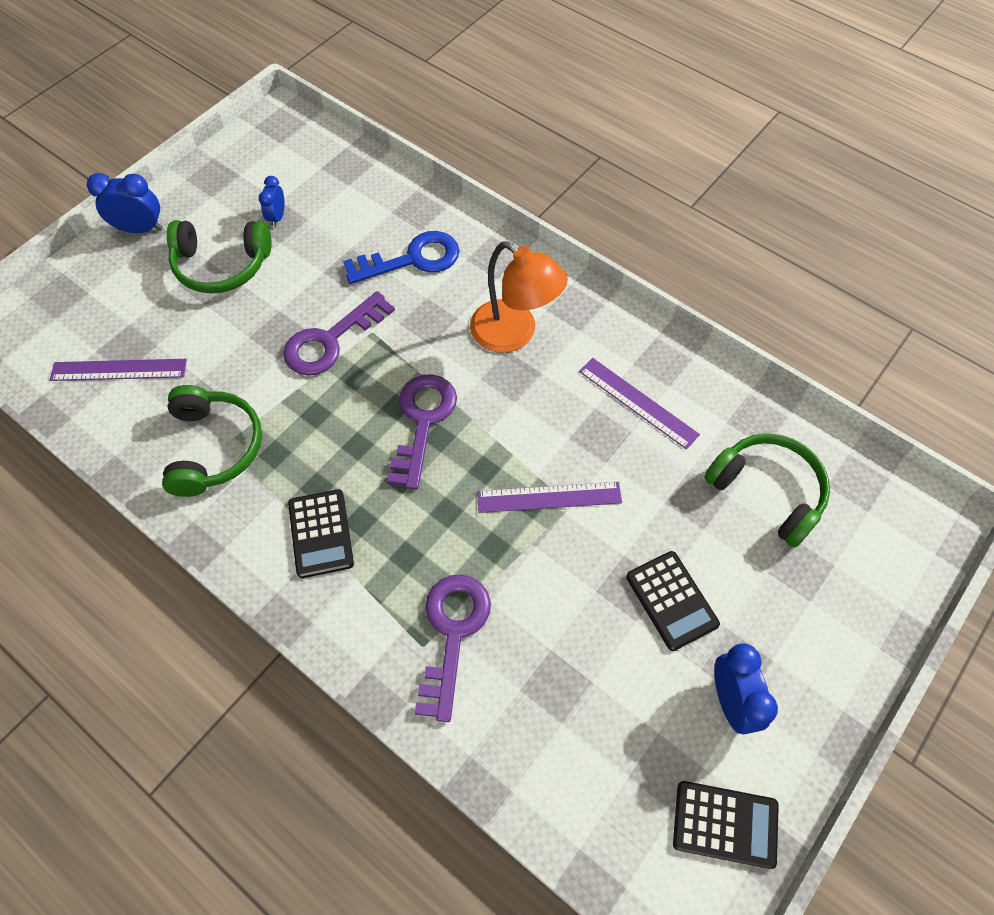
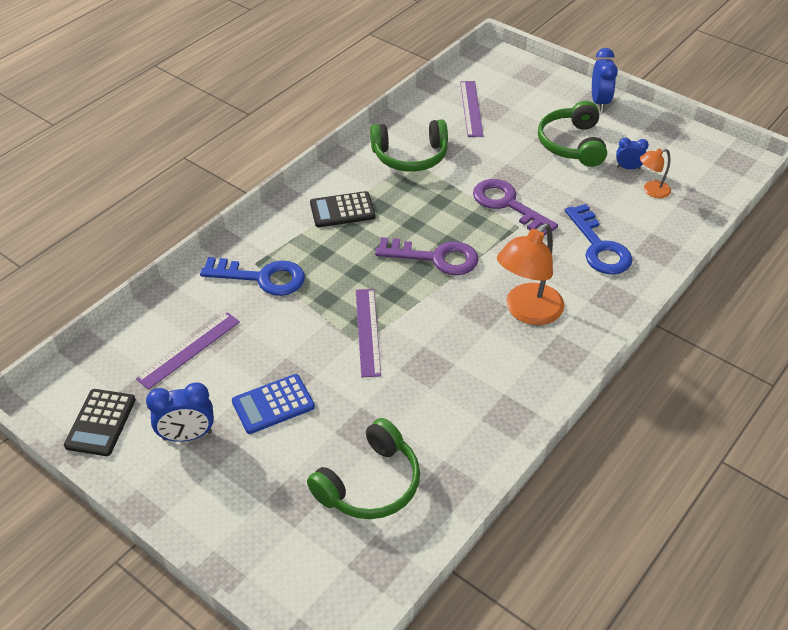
camera: 90 degrees right, 15 degrees down
purple key [415,575,491,722] -> blue key [200,257,305,296]
purple ruler [579,358,700,450] -> purple ruler moved to [136,312,240,390]
black calculator [626,551,720,651] -> blue calculator [232,374,315,434]
none -> orange lamp [640,148,671,198]

